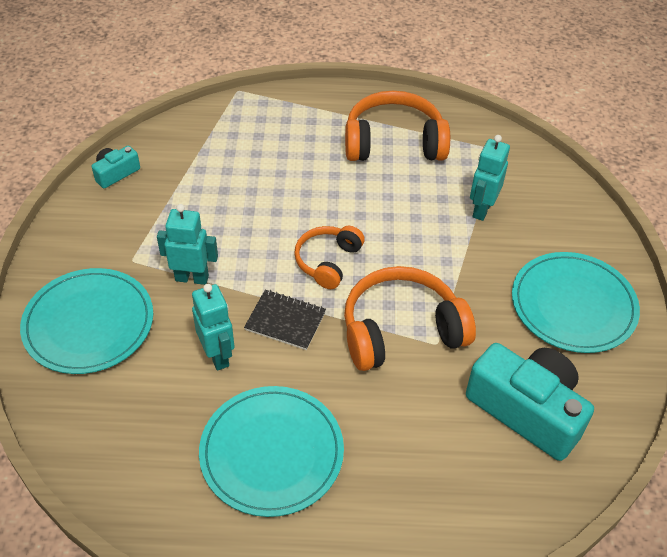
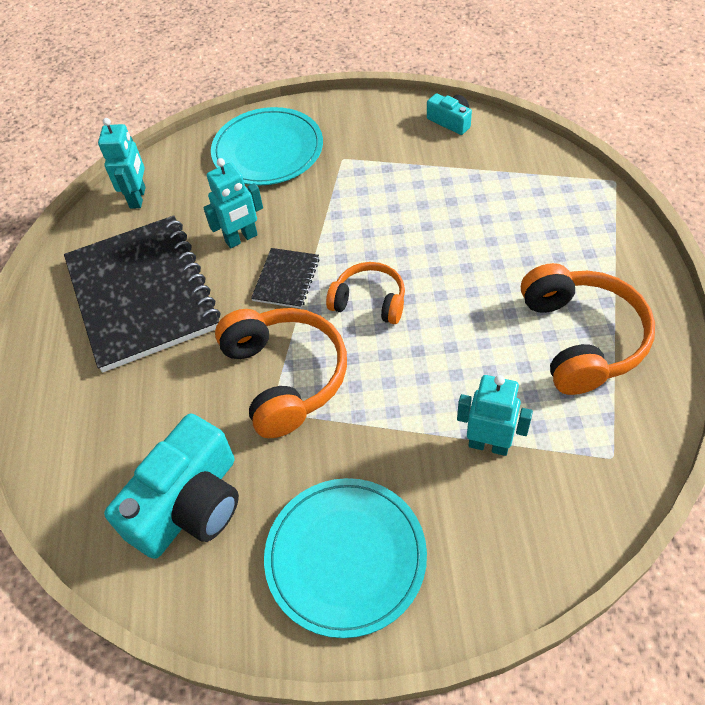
camera: 90 degrees right, 5 degrees up
turquoise robot [157,204,218,285] -> turquoise robot moved to [98,118,146,209]
turquoise plate [199,386,344,517] -> black notebook [64,215,220,373]

